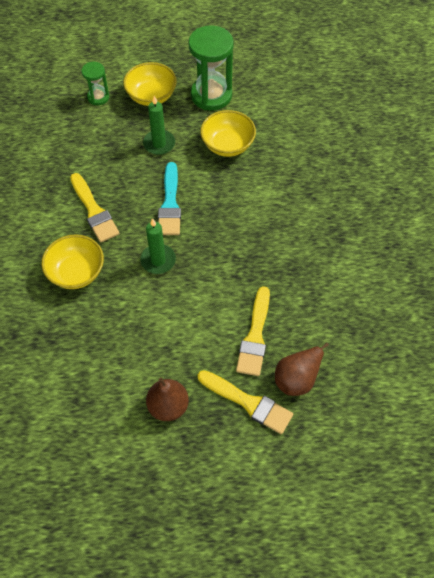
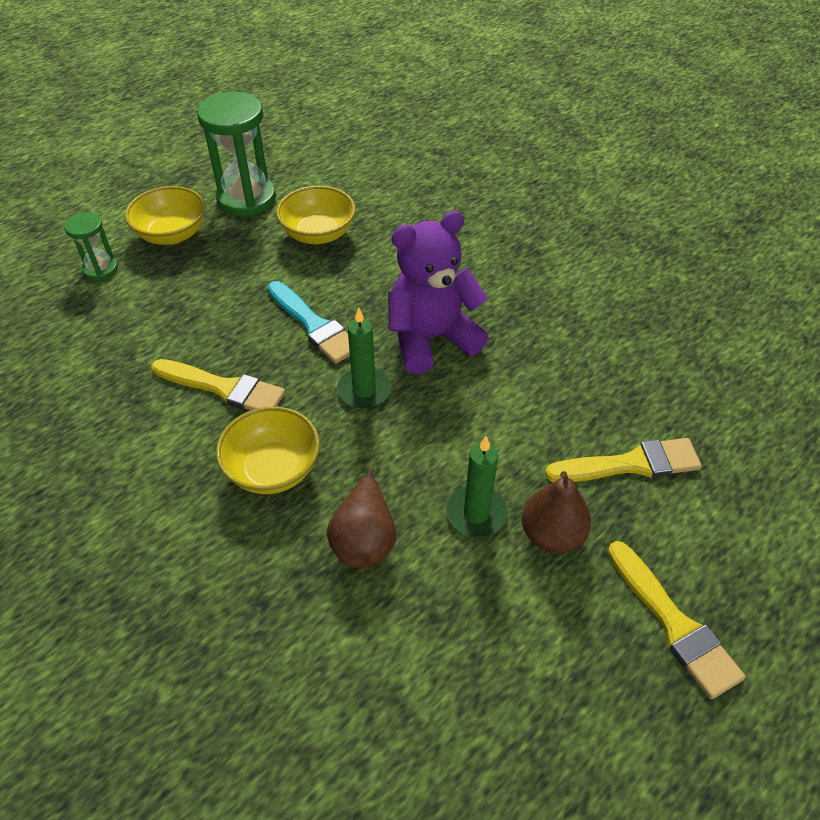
camera: 40 degrees left, 10 degrees down
green candle [143,96,175,155] -> green candle moved to [446,436,508,537]
yellow brush [236,286,270,376] -> yellow brush moved to [608,541,746,699]
brown pear [275,343,329,396] -> brown pear moved to [327,467,396,569]
none -> purple teddy bear [388,211,489,374]

